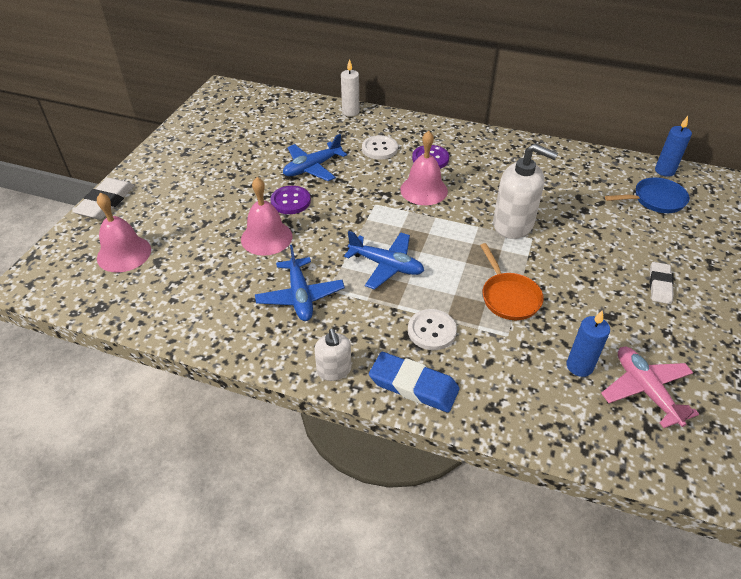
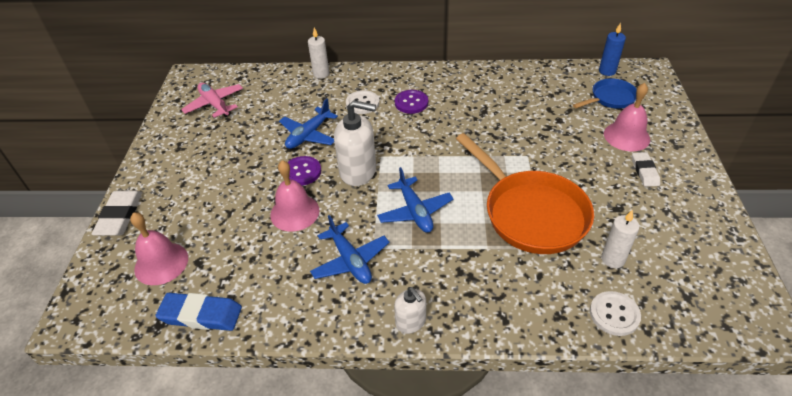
camera: 15 degrees left, 0 degrees up
blue plane [344,231,424,290] -> blue plane turned 60 degrees clockwise [377,167,453,233]
blue eraser [369,352,460,413] -> blue eraser moved to [156,293,242,331]
pink bell [400,131,448,205] -> pink bell moved to [604,83,650,151]
white button [408,309,457,350] -> white button moved to [590,291,641,336]
orange pan [480,243,544,320] -> orange pan [456,133,594,254], size x1.93
white soap dispenser [493,144,558,239] -> white soap dispenser moved to [334,100,376,186]
blue candle [567,310,610,377] -> white candle [601,210,640,268]
pink plane [601,347,699,428] -> pink plane moved to [181,83,243,118]

